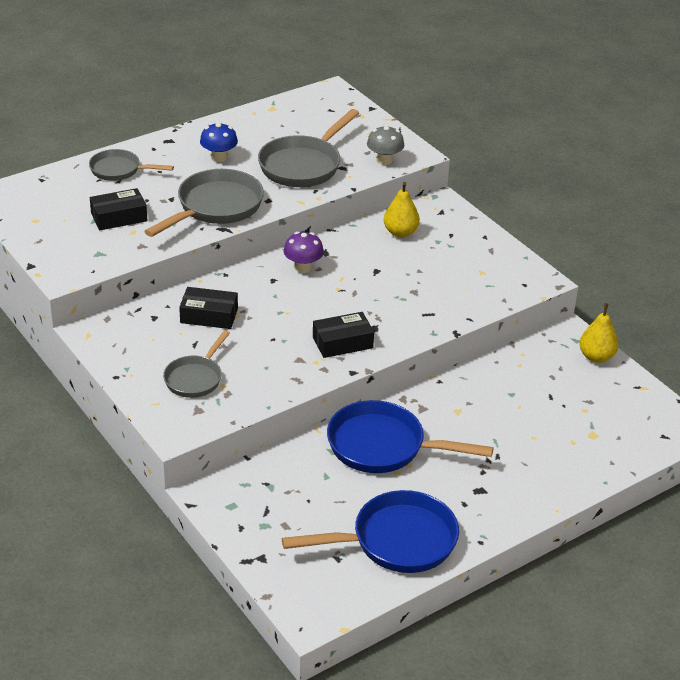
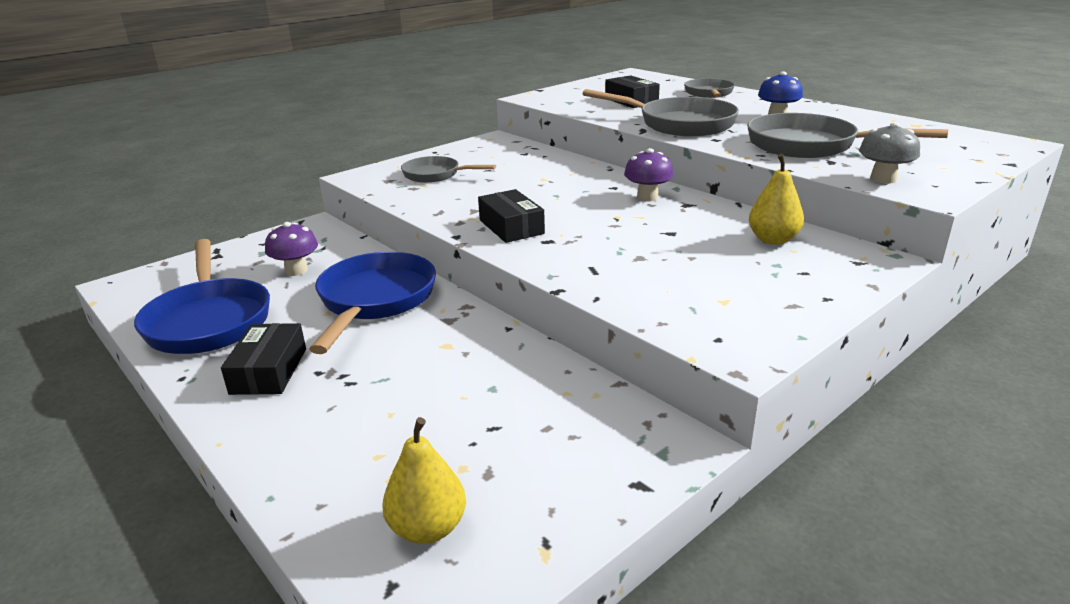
camera: 85 degrees right, 10 degrees down
black box [179,287,238,329] -> black box moved to [221,323,306,395]
yellow pear [579,303,618,363] -> yellow pear moved to [383,417,466,544]
none -> purple mushroom [265,222,318,276]

